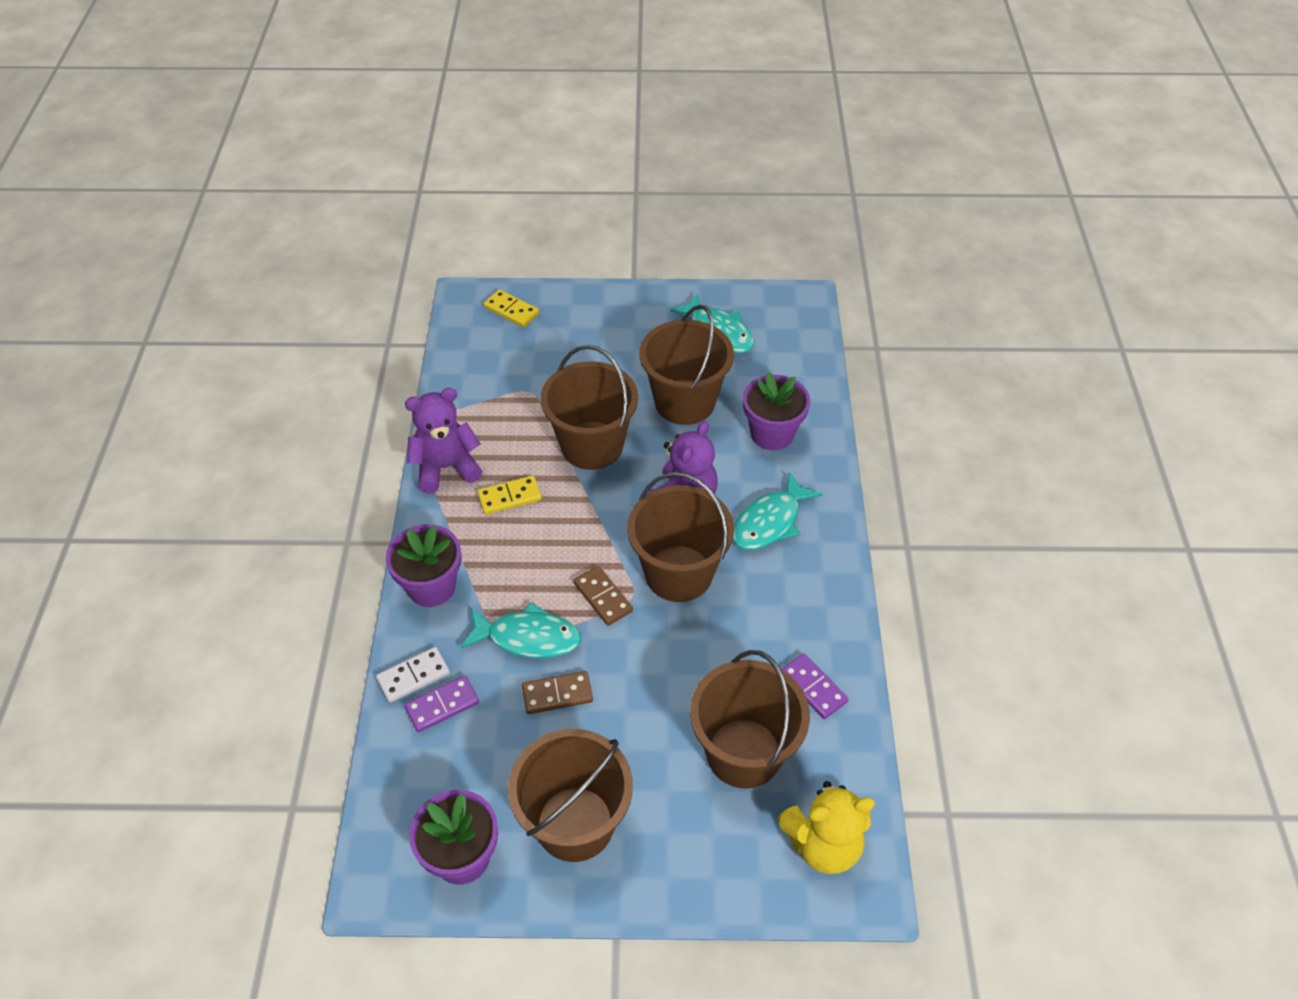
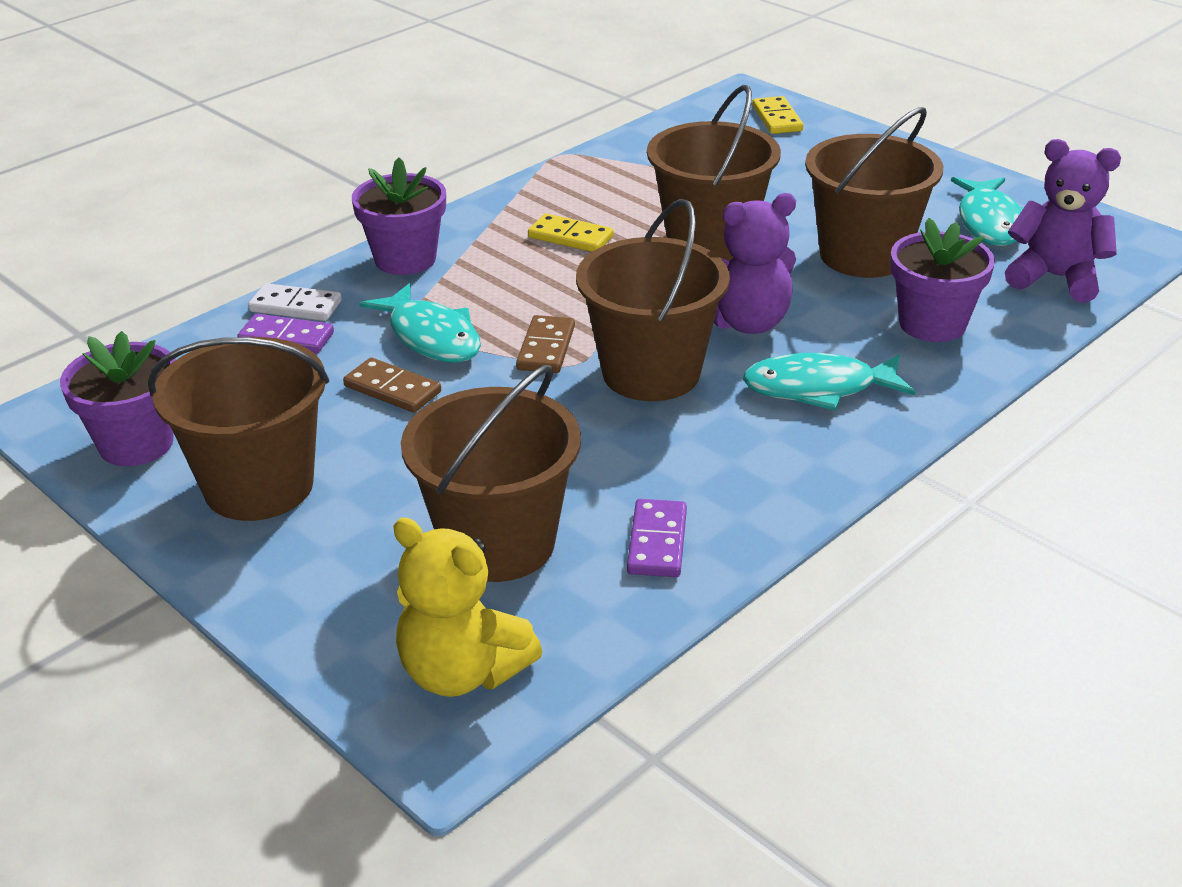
camera: 45 degrees right, 15 degrees down
purple teddy bear [405,388,482,493] -> purple teddy bear moved to [1005,139,1121,303]

